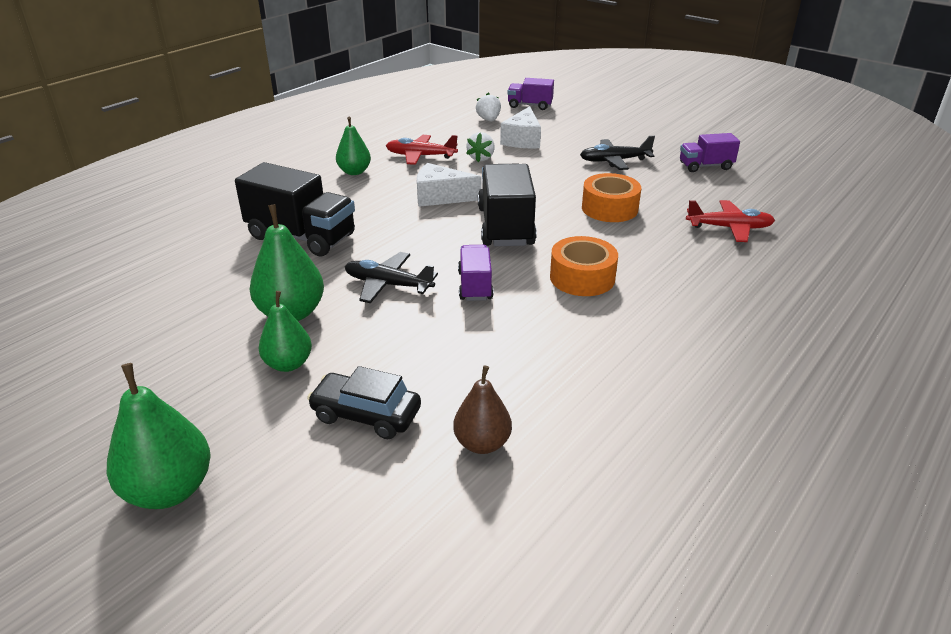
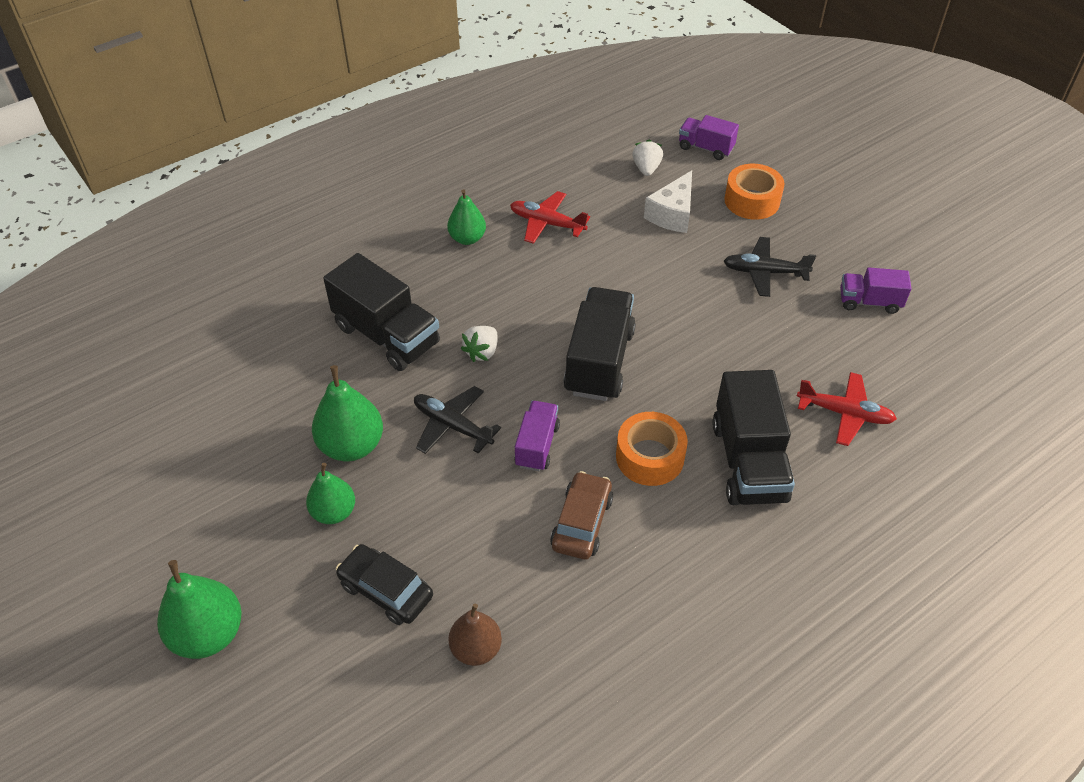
camera: 15 degrees right, 15 degrees up
white cheese [417,163,482,207] -> none
white strawberry [466,132,495,162] -> white strawberry moved to [461,326,497,362]
orange tape [582,173,641,222] -> orange tape moved to [724,164,785,220]
none -> brown car [550,471,613,559]
none -> black truck [712,370,795,505]

